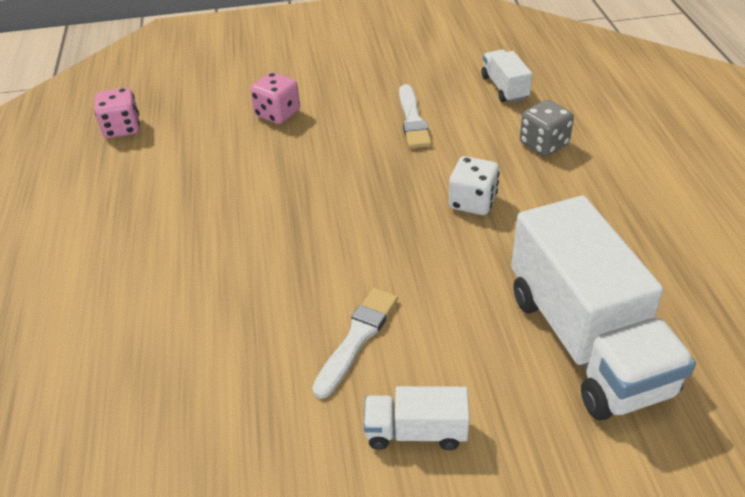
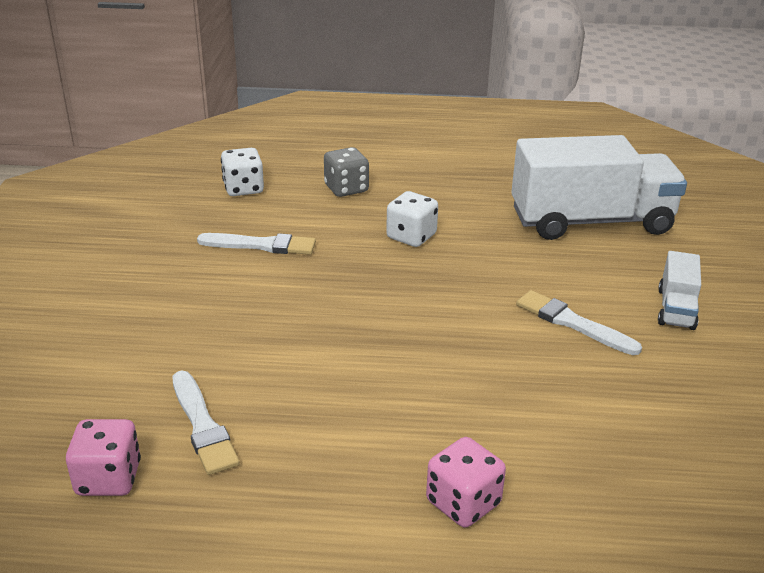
camera: 80 degrees left, 10 degrees down
pink dice [250,72,300,124] -> pink dice moved to [426,437,506,528]
white truck [481,50,532,103] -> white dice [221,148,264,196]
none -> white brush [173,371,240,475]

